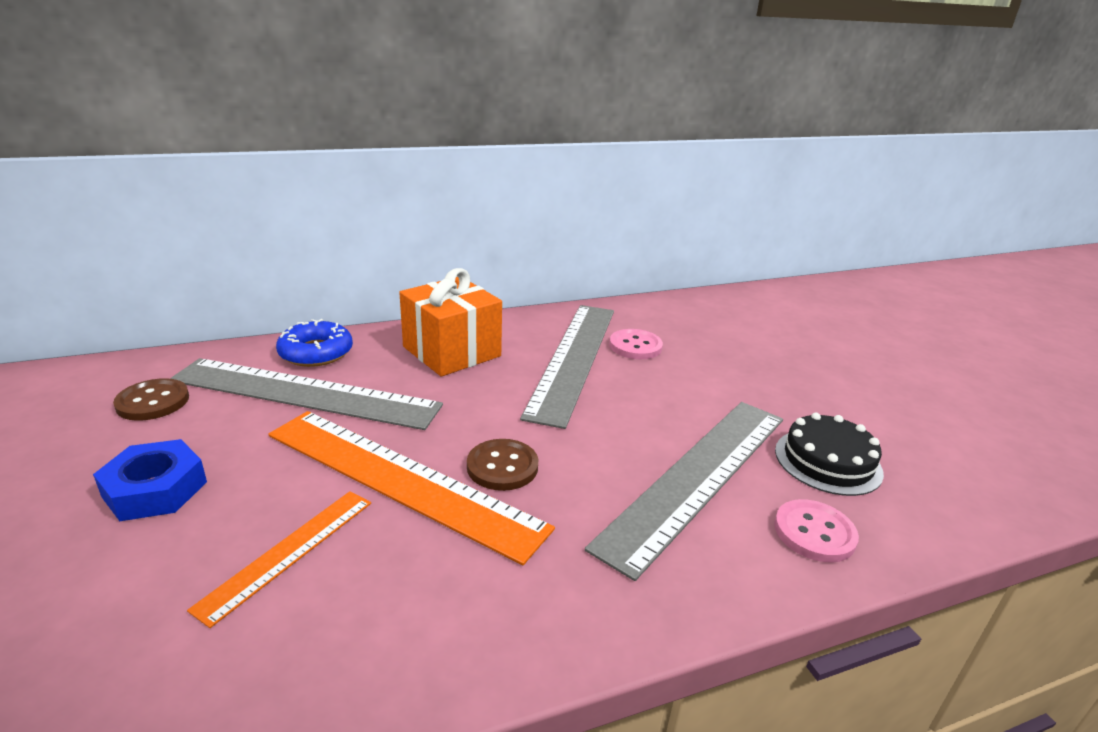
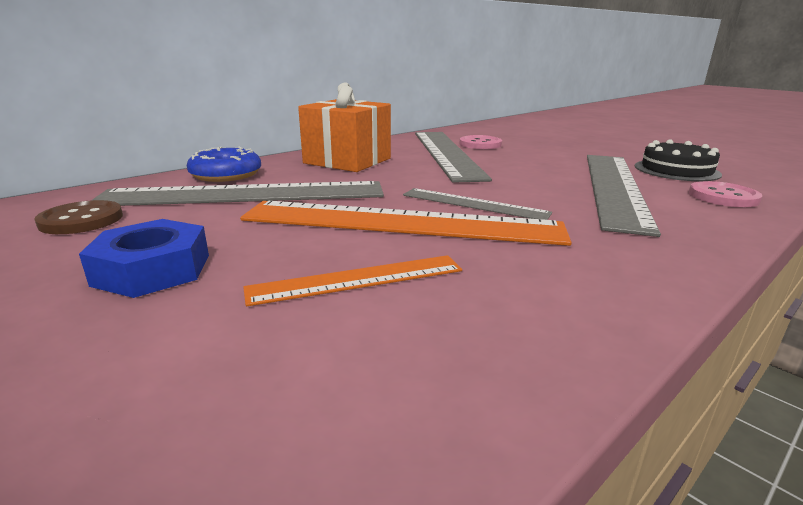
camera: 20 degrees left, 5 degrees down
orange ruler [187,491,371,628] -> orange ruler turned 60 degrees clockwise [243,255,462,306]
brown button [467,439,539,491] -> grey ruler [403,188,552,220]

